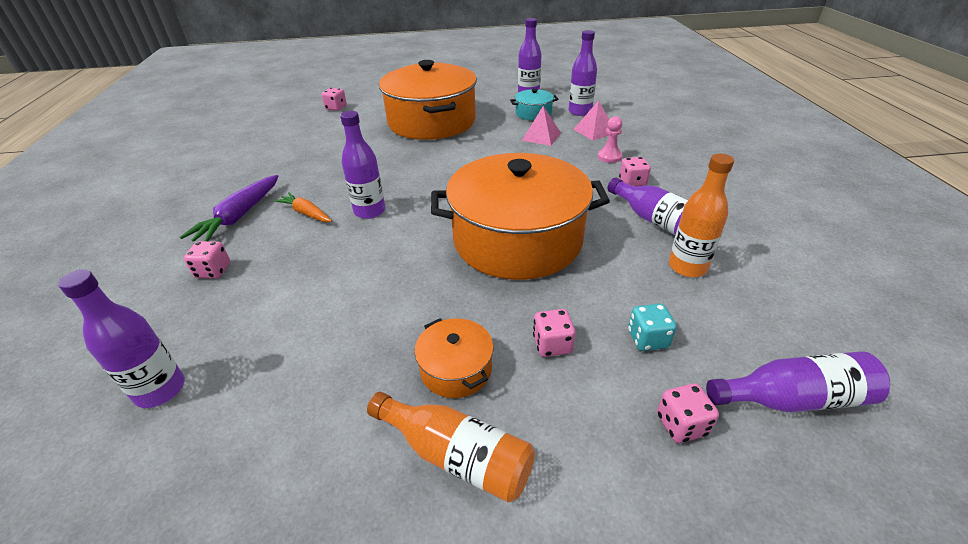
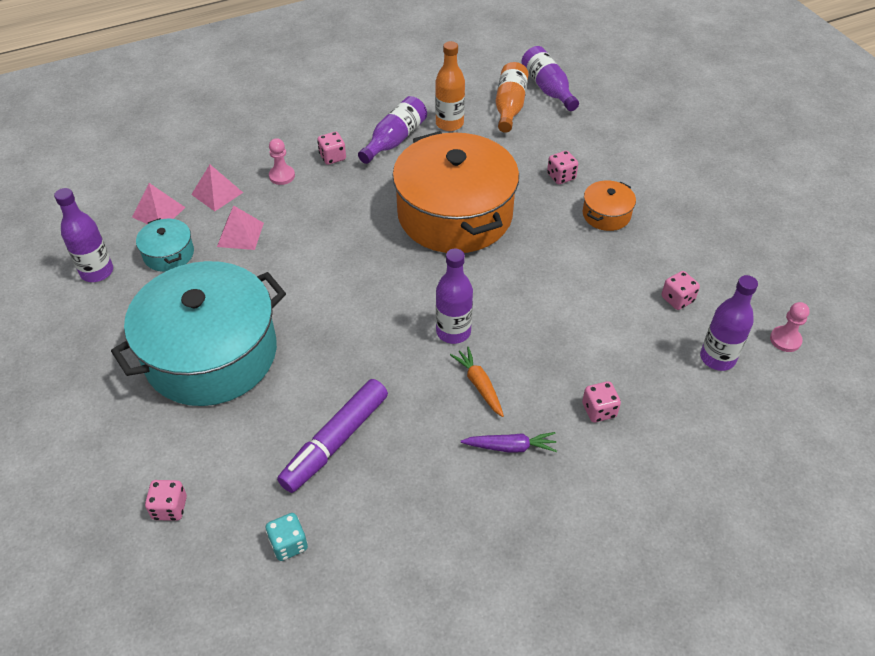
camera: 110 degrees left, 10 degrees up
purple carrot [180,175,279,242] -> purple carrot [461,432,557,453], size x0.64
orange carrot [274,192,332,222] -> orange carrot turned 135 degrees clockwise [450,347,504,417]
orange bottle [367,392,535,503] -> orange bottle moved to [496,62,528,133]
orange pot [379,60,477,140] -> turquoise pot [111,261,286,406]
purple bottle [569,30,597,116] -> pink pyramid [132,183,186,224]
turquoise dice [628,304,677,351] -> turquoise dice moved to [266,513,308,561]
pink dice [657,383,719,443] -> pink dice moved to [662,271,700,310]
none -> purple marker [277,379,388,493]
none -> pink pawn [770,302,810,352]

